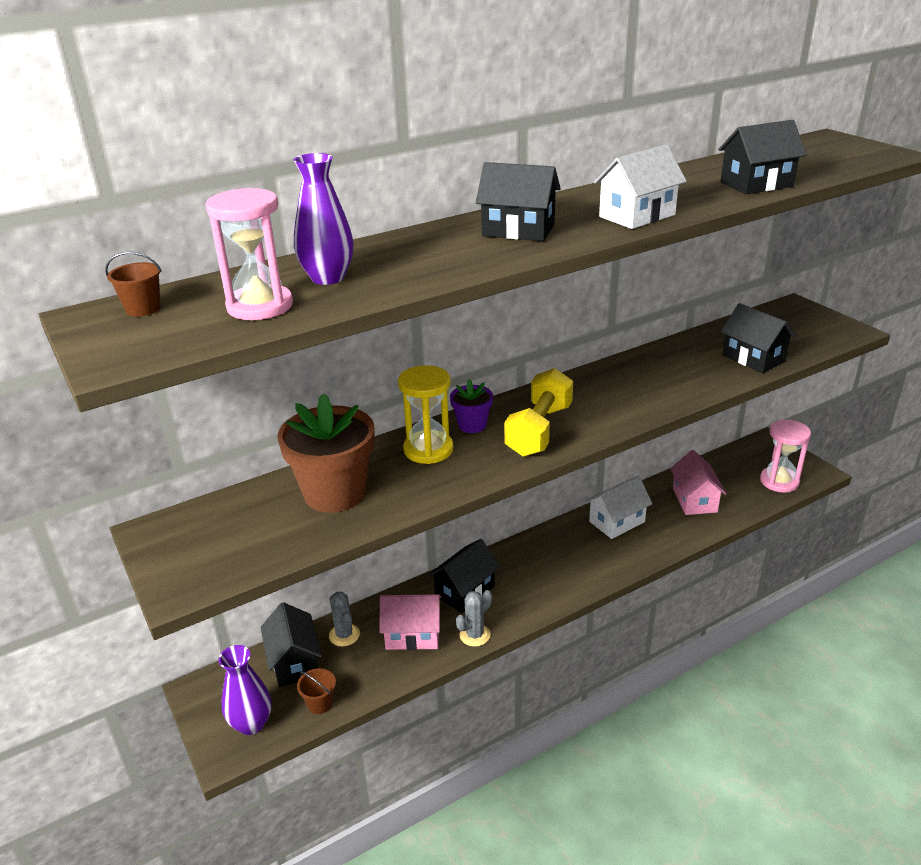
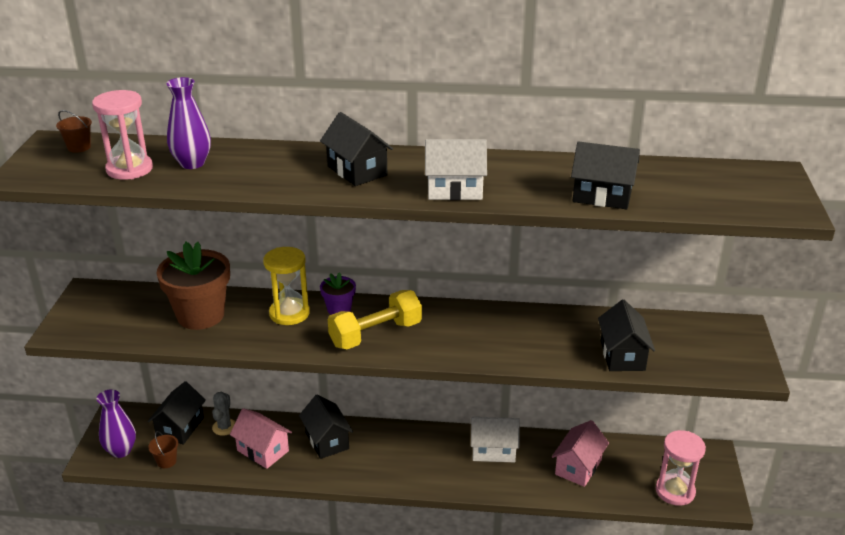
camera: 35 degrees right, 0 degrees up
black house [428,539,500,613] -> black house turned 75 degrees clockwise [299,394,353,459]
grey cactus [456,590,492,647] -> none

